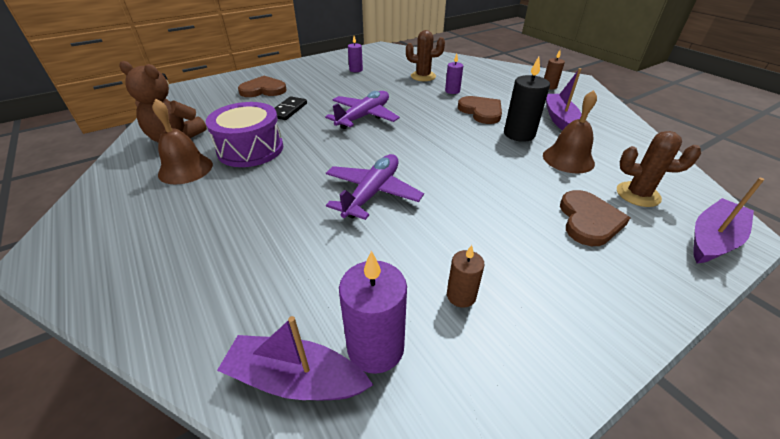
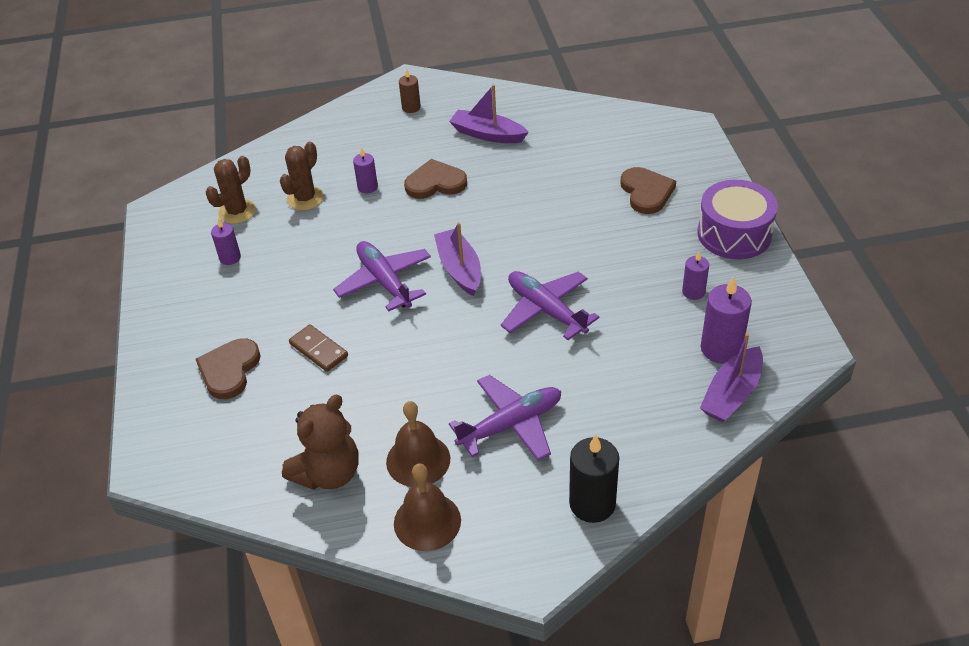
camera: 65 degrees left, 5 degrees up
purple drum [206,102,283,167] -> purple drum moved to [698,180,778,259]
black domino [275,96,307,120] -> brown domino [289,324,348,372]
brown candle [447,245,485,308] -> purple candle [682,252,709,300]
black candle [504,57,550,142] -> black candle moved to [569,435,619,523]
brown bell [543,90,597,173] -> brown bell moved to [394,463,461,551]
brown heart [560,190,630,246] -> brown heart turned 45 degrees clockwise [620,167,676,214]
brown cactus [617,131,701,207] -> brown cactus moved to [206,156,256,224]
purple boat [693,178,764,264] -> purple boat moved to [434,222,481,296]
none -> purple plane [449,375,561,461]

